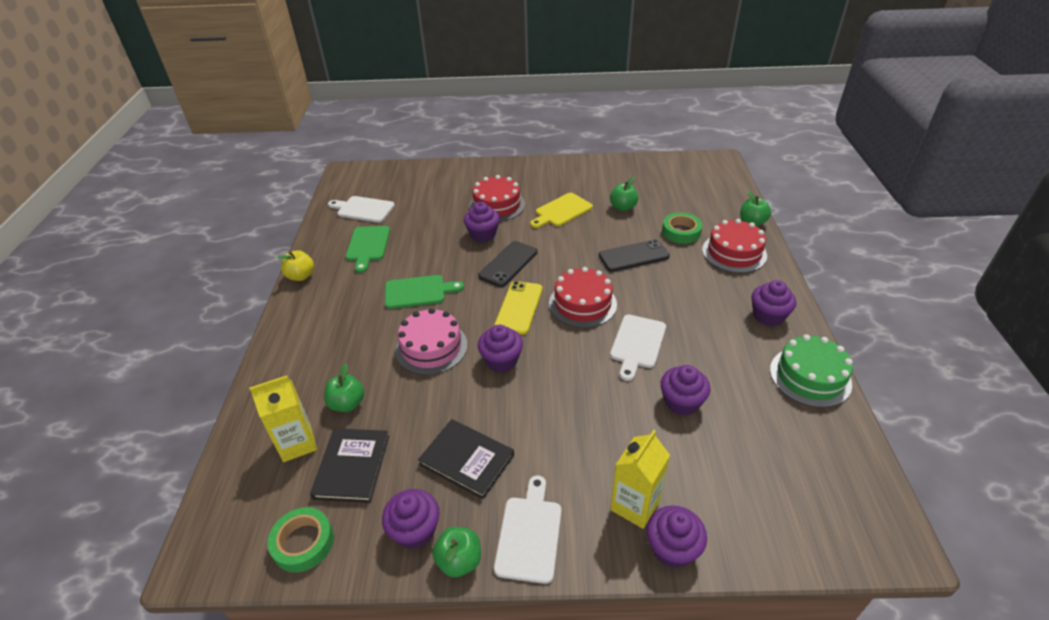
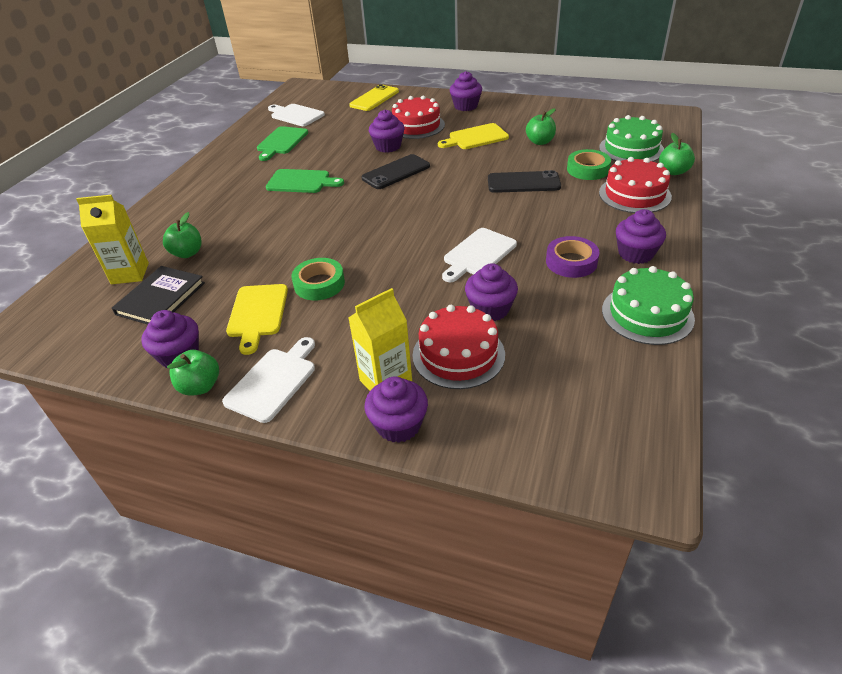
camera: 20 degrees right, 0 degrees up
green tape [268,507,334,573] -> green tape moved to [291,258,345,300]
yellow apple [277,250,314,281] -> none
pink cake [395,308,467,375] -> none
black book [418,419,514,499] -> yellow cutting board [226,284,288,355]
purple cupcake [478,325,523,372] -> purple cupcake moved to [450,71,482,111]
yellow phone [494,281,542,335] -> yellow phone moved to [349,84,399,111]
red cake [549,267,617,328] -> red cake moved to [412,305,505,389]
none -> purple tape [546,236,600,278]
none -> green cake [599,115,664,162]

